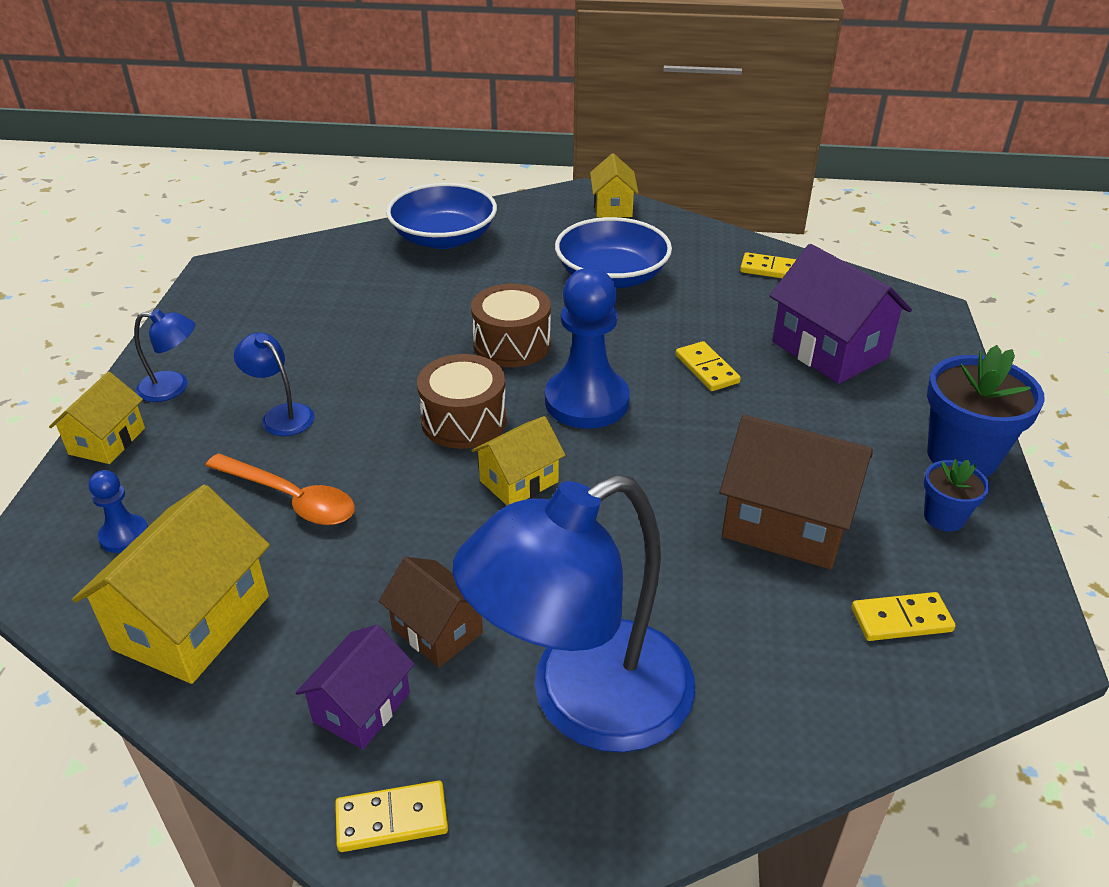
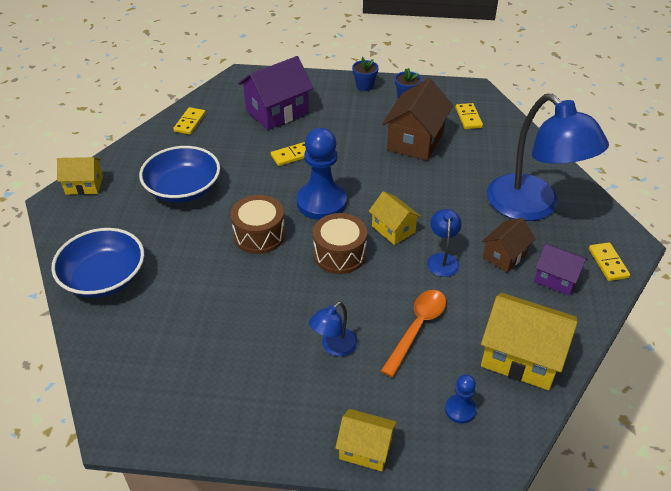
camera: 90 degrees left, 5 degrees up
blue lamp [134,309,195,402] -> blue lamp moved to [427,209,462,277]
blue flower pot [927,345,1045,477] -> blue flower pot [352,57,379,91], size x0.54

